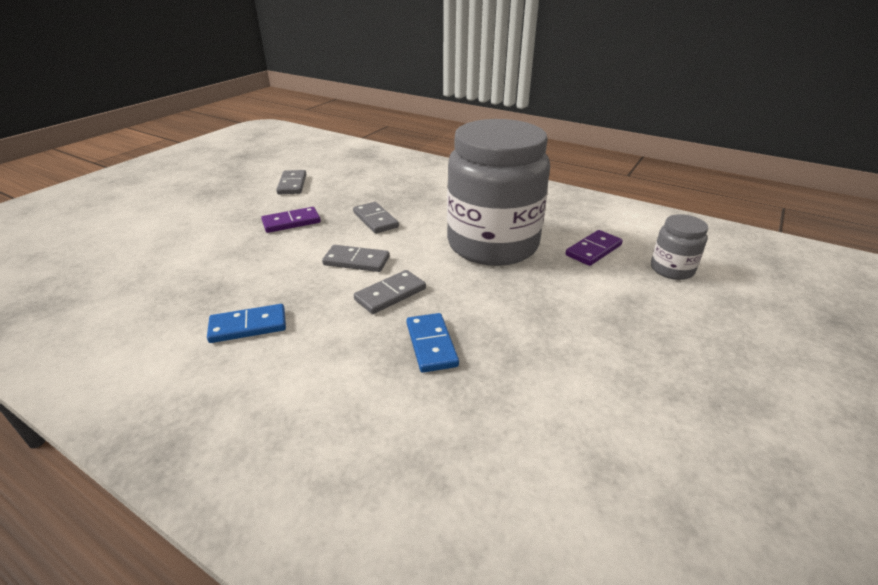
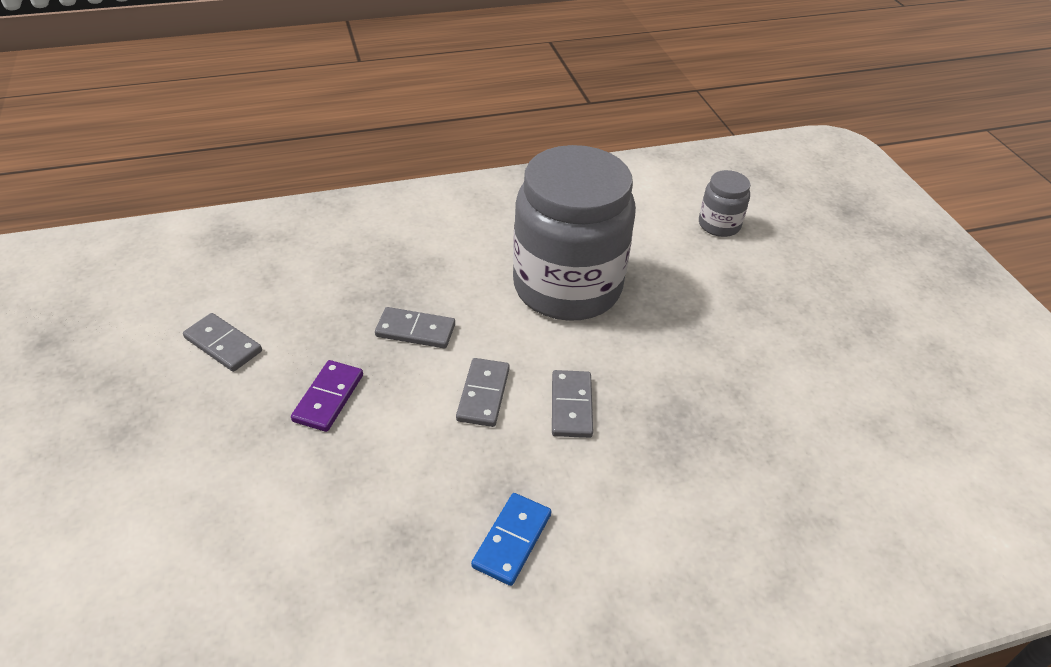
camera: 50 degrees left, 10 degrees up
grey domino [322,245,389,272] -> grey domino turned 45 degrees counterclockwise [456,358,510,427]
blue domino [406,313,459,373] -> none
purple domino [566,230,623,266] -> none

